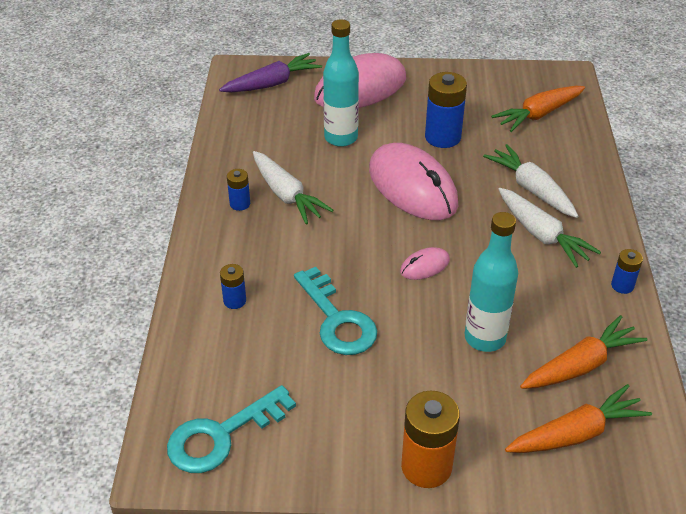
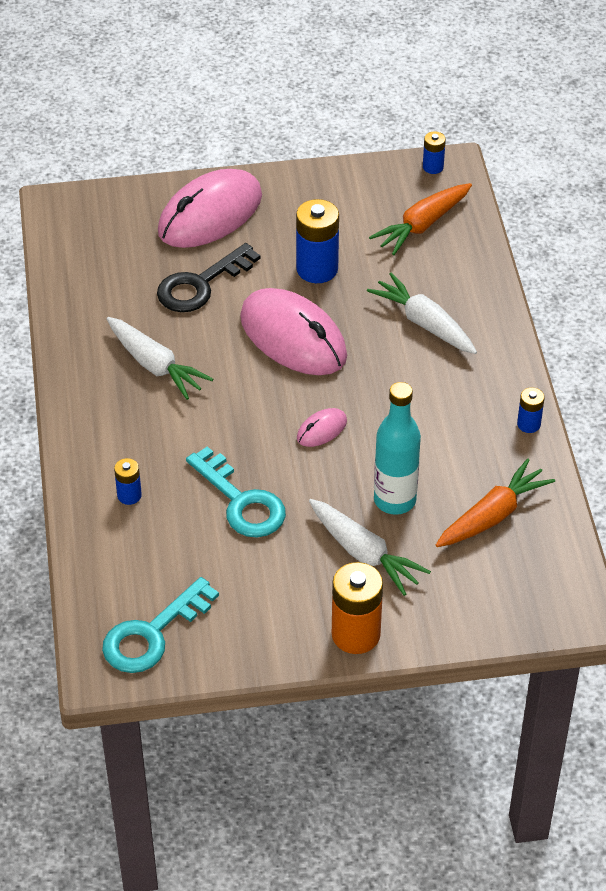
camera: 10 degrees left, 5 degrees up
purple carrot [219,53,322,92] -> none
blue battery [227,169,250,211] -> blue battery moved to [423,131,446,174]
turquoise bottle [323,19,359,147] -> black key [157,243,260,312]
white carrot [498,188,601,268] -> white carrot moved to [309,499,431,596]
orange carrot [505,384,652,453] -> none

